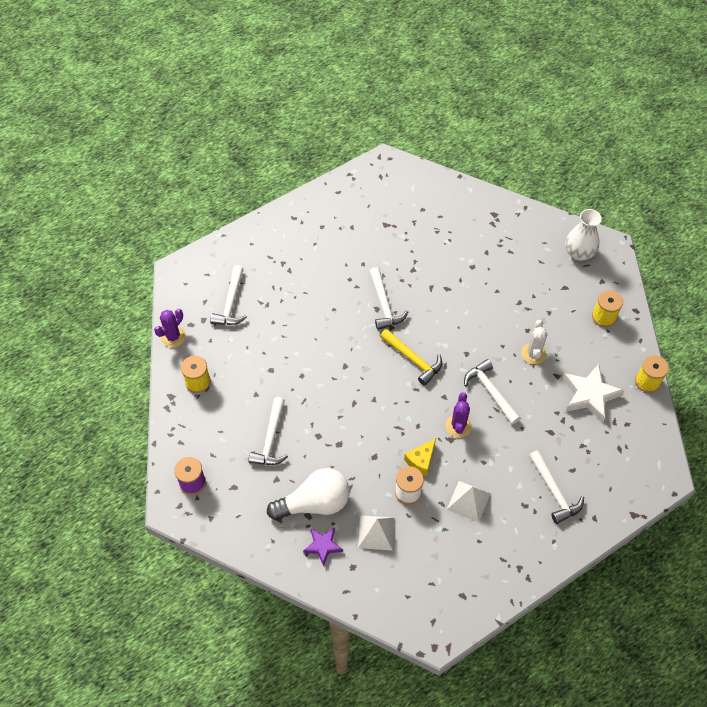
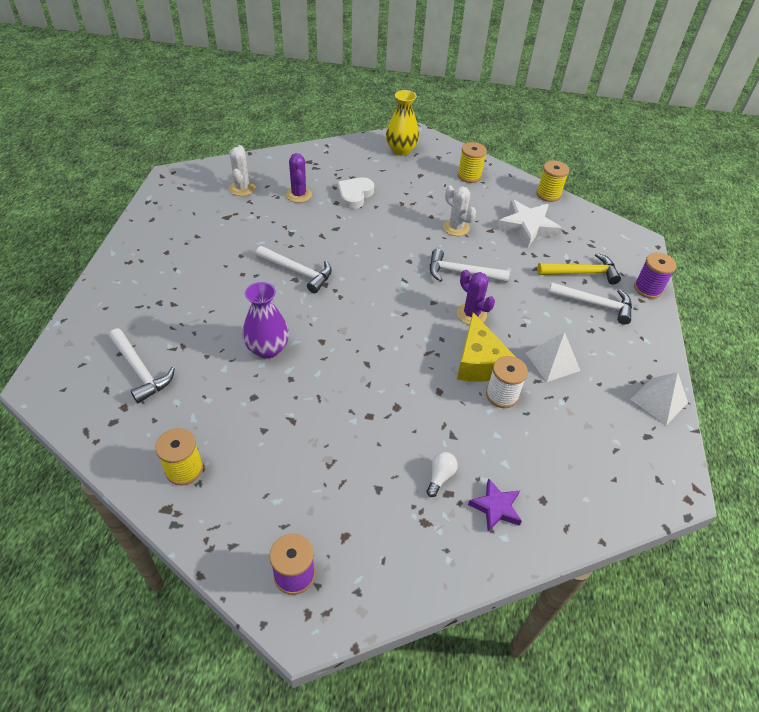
camera: 50 degrees left, 10 degrees down
purple cactus [154,309,186,347] -> purple cactus moved to [286,153,312,203]
white hammer [248,397,288,465] -> none
white light bulb [267,468,350,520] -> white light bulb [426,452,458,497], size x0.42
white pyramid [358,515,394,550] -> white pyramid moved to [630,372,688,425]
yellow hammer [380,329,442,386] -> yellow hammer moved to [537,253,621,285]
yellow cheese [404,438,436,476] -> yellow cheese [457,312,515,382], size x1.59
white vase [565,209,602,261] -> yellow vase [386,90,419,156]
none -> white cactus [229,145,255,196]
none -> purple vase [243,282,289,359]
none -> white heart [337,177,374,209]
none -> purple spool [634,252,677,299]

